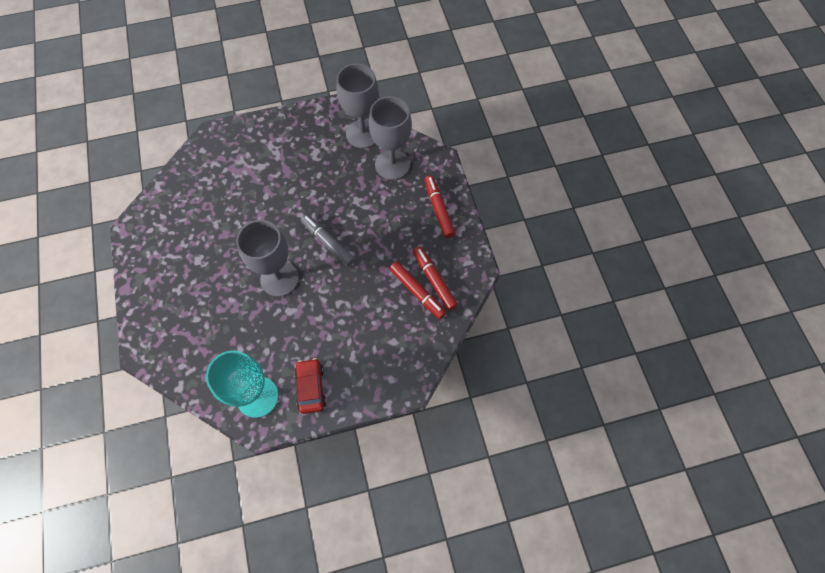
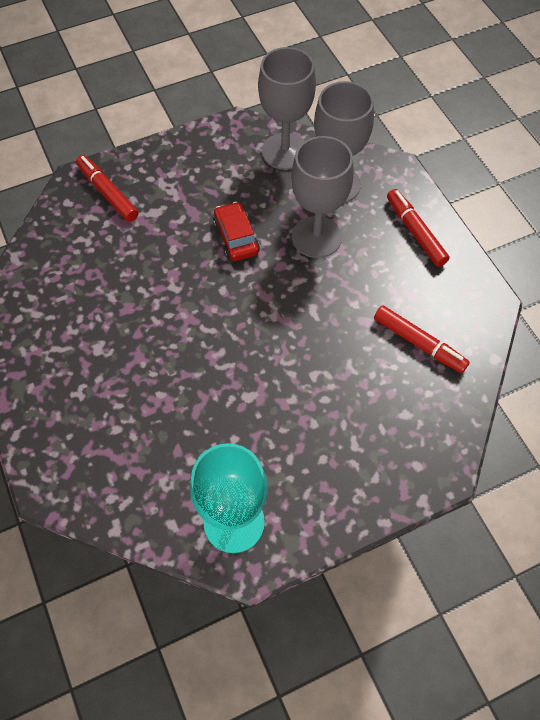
camera: 10 degrees left, 5 degrees down
grey goblet [236,220,299,297] -> grey goblet moved to [291,136,354,258]
red car [294,358,326,414] -> red car moved to [213,202,260,261]
grey marker [301,214,355,267] -> none
red marker [413,246,458,311] -> red marker moved to [76,155,138,222]

